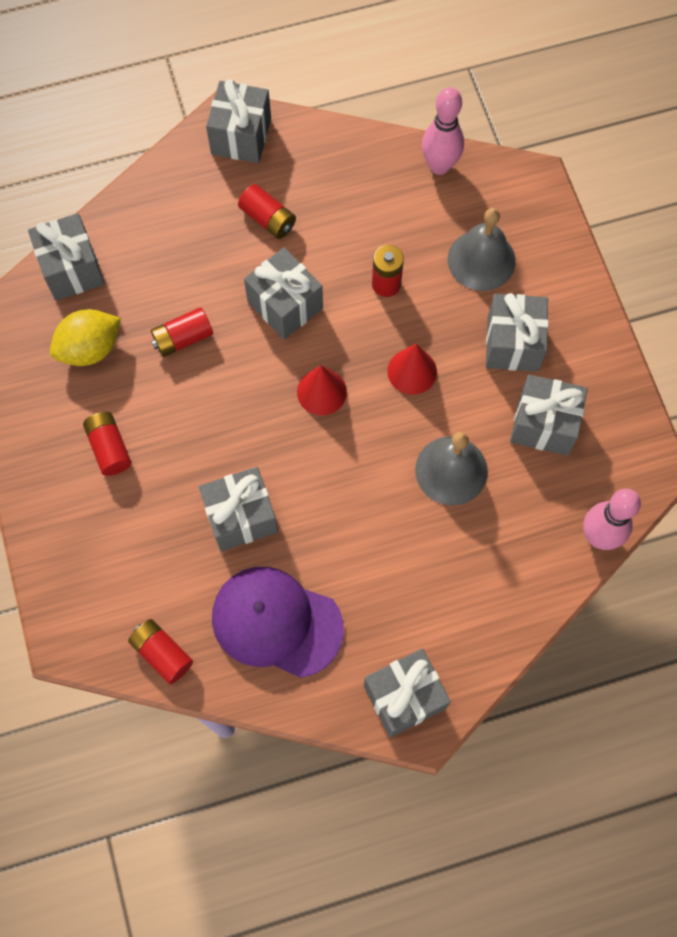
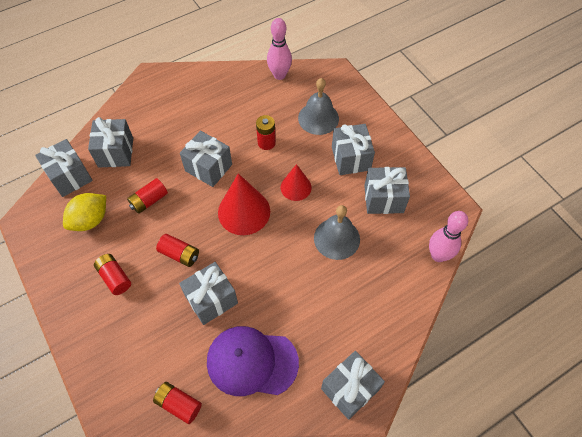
camera: 15 degrees left, 10 degrees down
grey gift [206,79,271,163] -> grey gift moved to [88,117,133,167]
red battery [238,184,296,239] -> red battery moved to [156,234,199,267]
red cone [297,365,347,416] -> red cone [218,173,270,235], size x1.65

